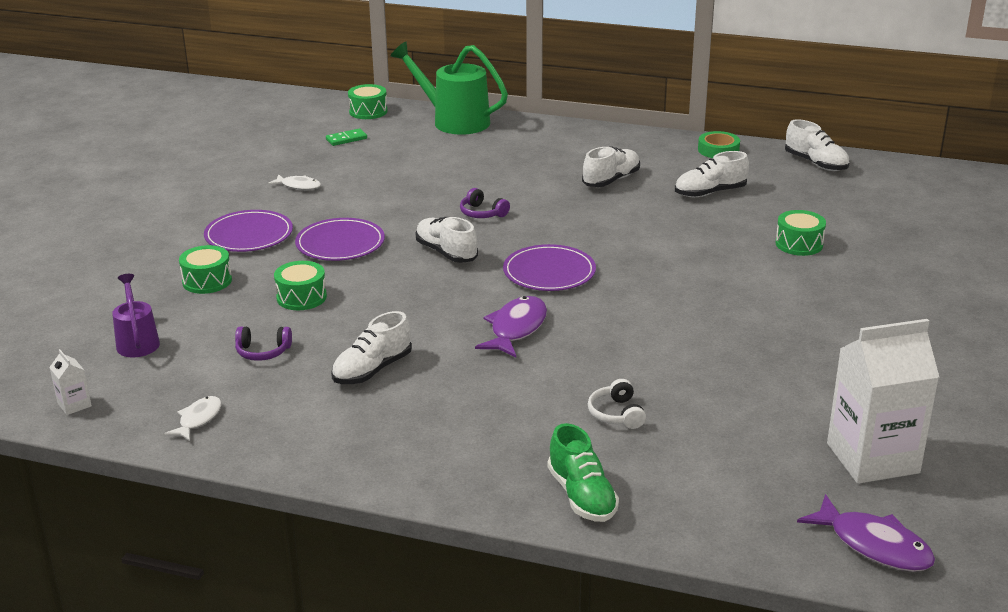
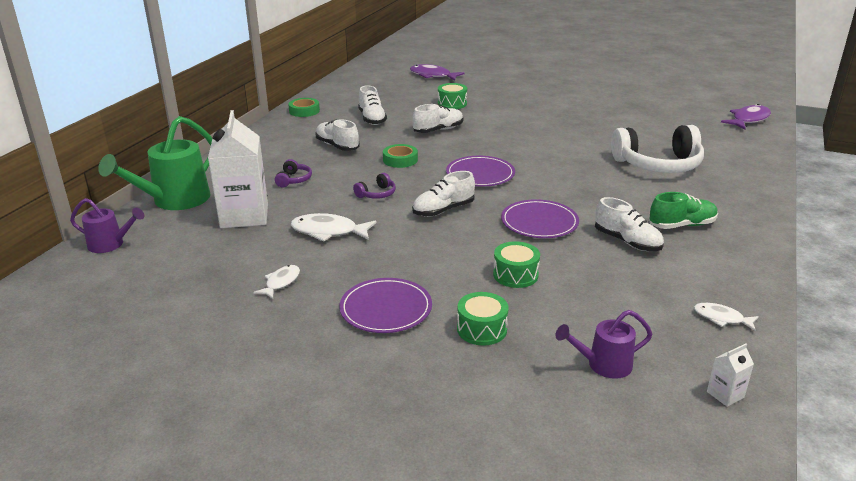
camera: 85 degrees left, 0 degrees up
purple headphones [235,326,292,361] -> purple headphones moved to [275,159,312,188]
purple plate [295,218,385,261] -> purple plate moved to [501,199,579,238]
green domino [326,128,367,146] -> none
green drum [348,84,387,119] -> purple watering can [70,198,144,253]
purple fish [475,296,547,357] -> purple fish moved to [410,64,465,81]
green shoe [548,423,619,522] -> green shoe moved to [649,192,718,229]
white headphones [588,379,646,429] -> white headphones [611,125,704,173], size x2.34
white shoe [785,119,849,171] -> white shoe moved to [412,104,464,133]
white carton [827,319,939,484] -> white carton moved to [208,110,268,228]
none -> white fish [291,213,377,242]
none -> green tape [383,144,418,168]

